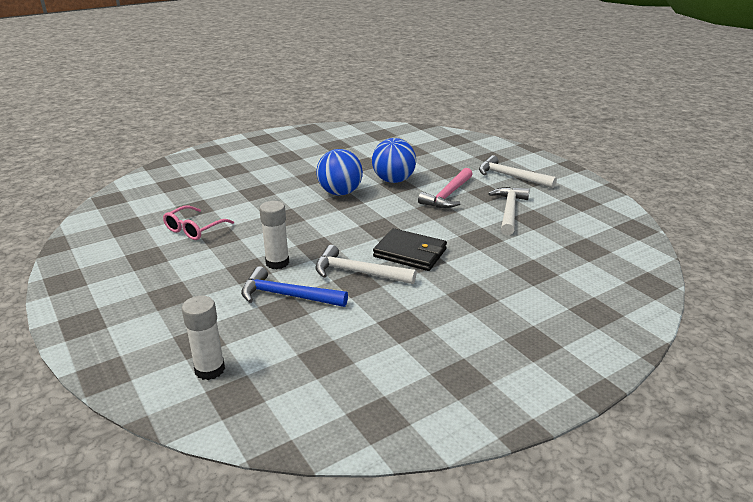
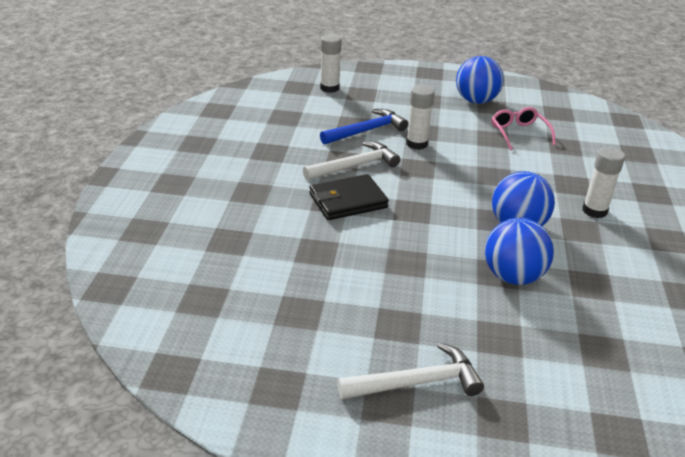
camera: 130 degrees right, 5 degrees up
pink hammer [418,168,473,208] -> none
white hammer [488,187,530,235] -> none
none -> blue ball [456,56,504,104]
none -> white glue stick [582,147,625,218]

